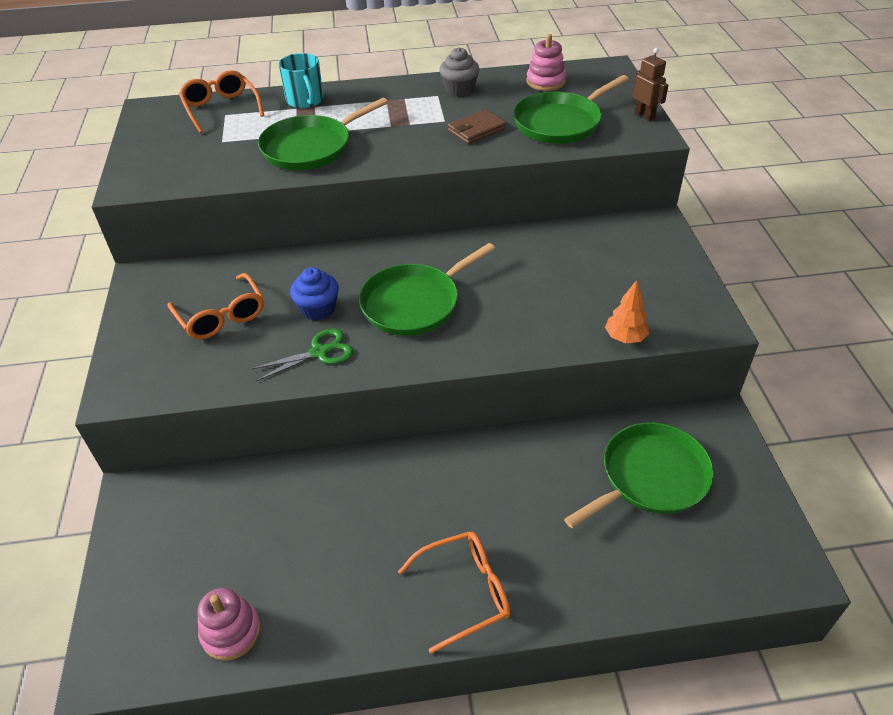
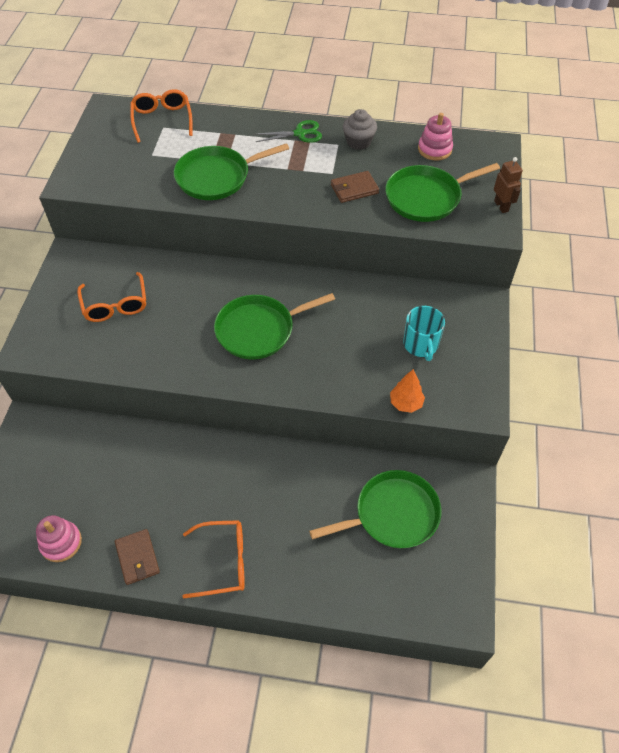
camera: 15 degrees right, 10 degrees up
green scissors [251,328,353,381] -> green scissors moved to [255,120,322,143]
turquoise mug [278,53,323,108] -> turquoise mug moved to [403,306,445,361]
blue cupcake [290,267,339,321] -> none
none -> brown wallet [115,529,160,585]

